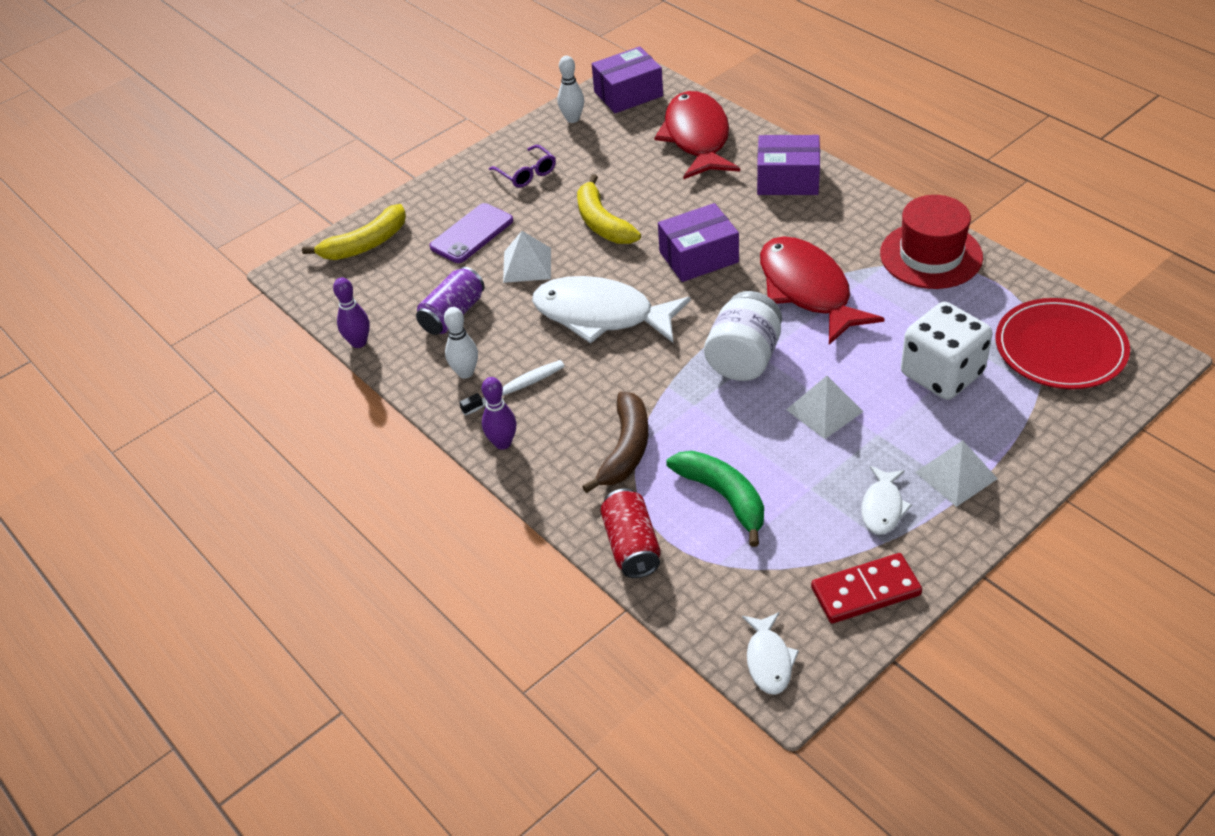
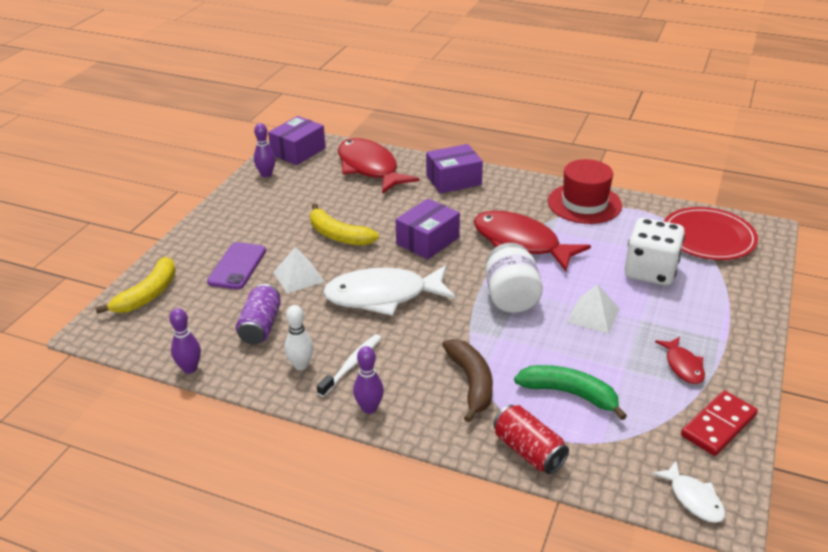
camera: 30 degrees left, 10 degrees down
purple glasses [489,145,556,188] -> none
white bowling pin [557,56,584,123] -> purple bowling pin [254,123,275,178]
white fish [861,466,912,535] -> red fish [655,337,705,384]
white pyramid [915,440,998,507] -> none

